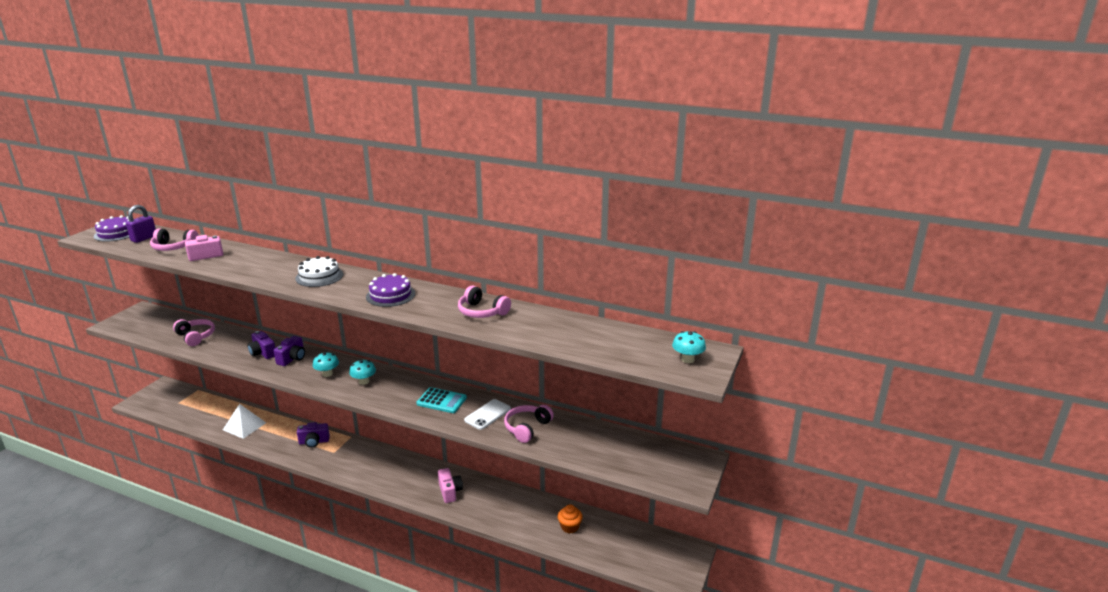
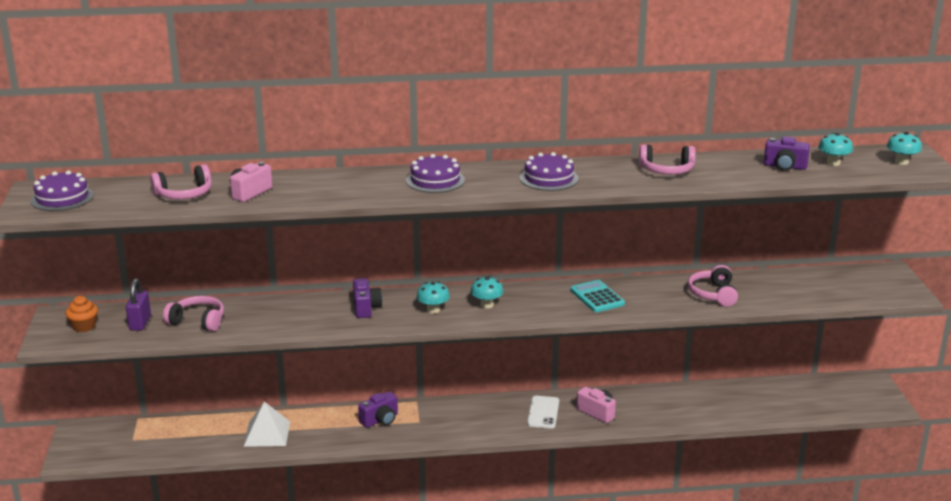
camera: 30 degrees left, 0 degrees up
purple padlock [126,205,156,243] -> purple padlock moved to [126,278,151,331]
purple camera [247,331,275,359] -> purple camera moved to [764,136,810,171]
white cake [295,256,343,287] -> purple cake [406,154,465,193]
turquoise calculator [416,387,467,413] -> turquoise calculator turned 105 degrees counterclockwise [570,280,625,312]
white phone [464,399,511,430] -> white phone moved to [527,396,559,429]
orange cupcake [558,504,583,533] -> orange cupcake moved to [65,296,98,332]
none -> turquoise mushroom [818,133,853,166]

